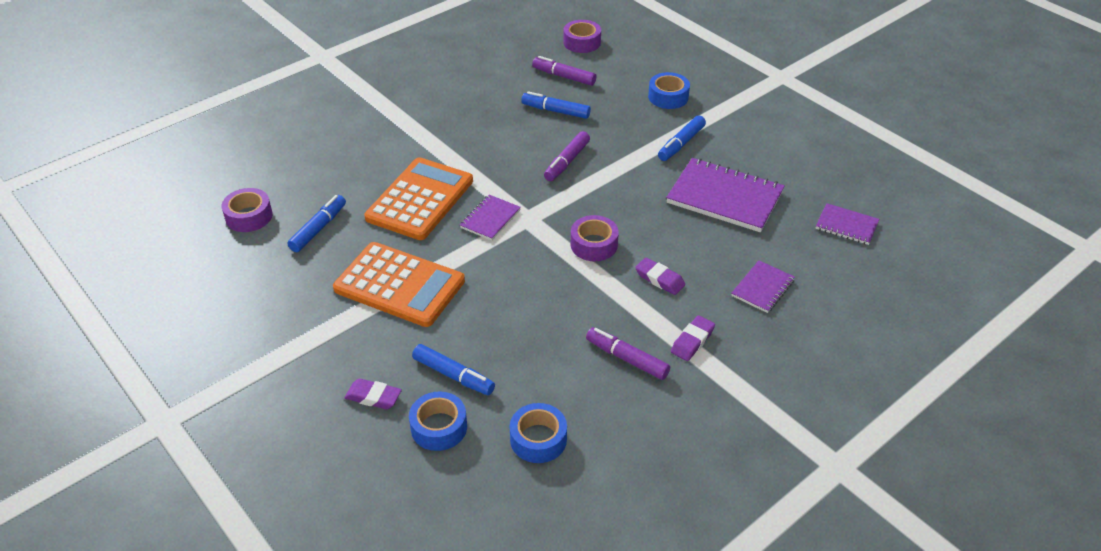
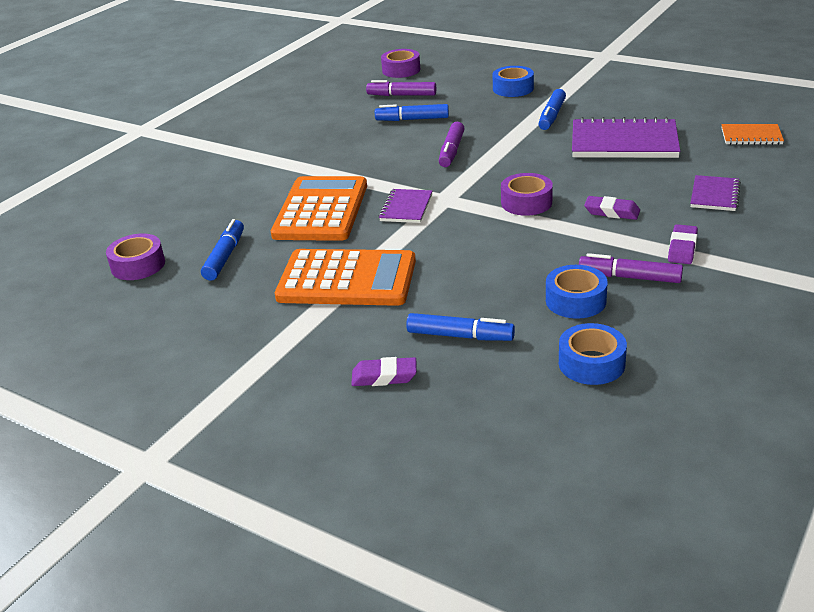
camera: 15 degrees left, 10 degrees down
blue tape [409,392,467,451] -> blue tape moved to [546,265,608,319]
purple notebook [816,203,879,245] -> orange notebook [721,124,784,145]

